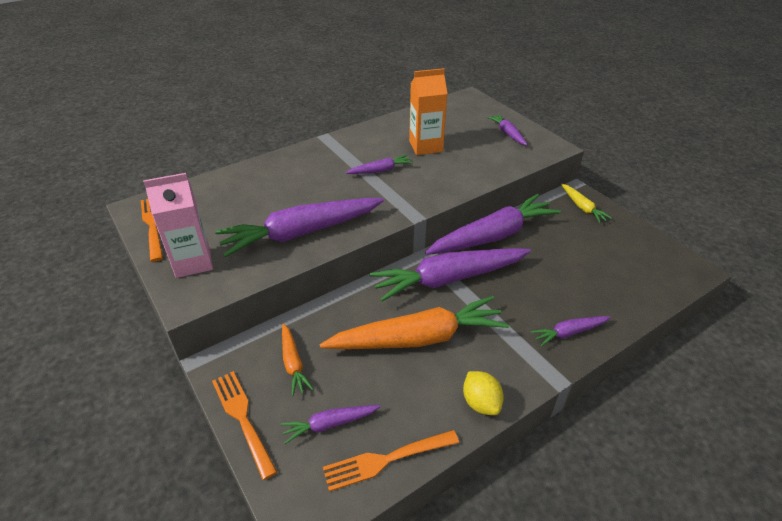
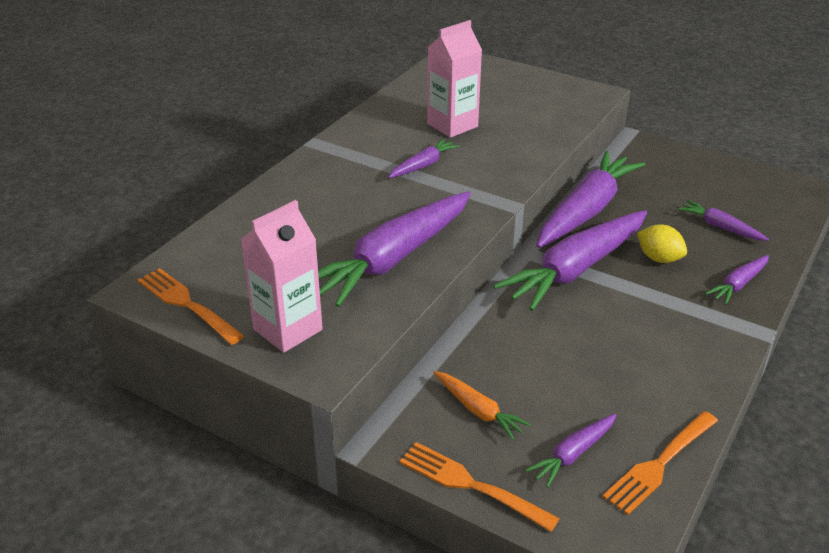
camera: 25 degrees left, 5 degrees down
orange carrot [320,296,509,349] -> none
orange carton [409,68,448,155] -> pink carton [427,20,482,138]
yellow lemon [463,371,504,415] -> yellow lemon moved to [637,224,687,263]
purple carrot [487,114,528,145] -> purple carrot moved to [678,200,769,241]
yellow carrot [561,184,612,223] -> none

